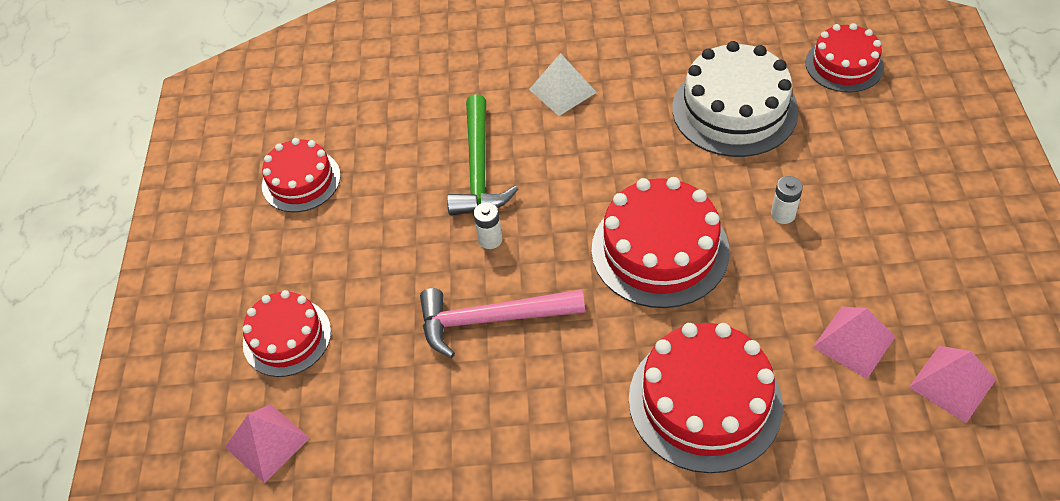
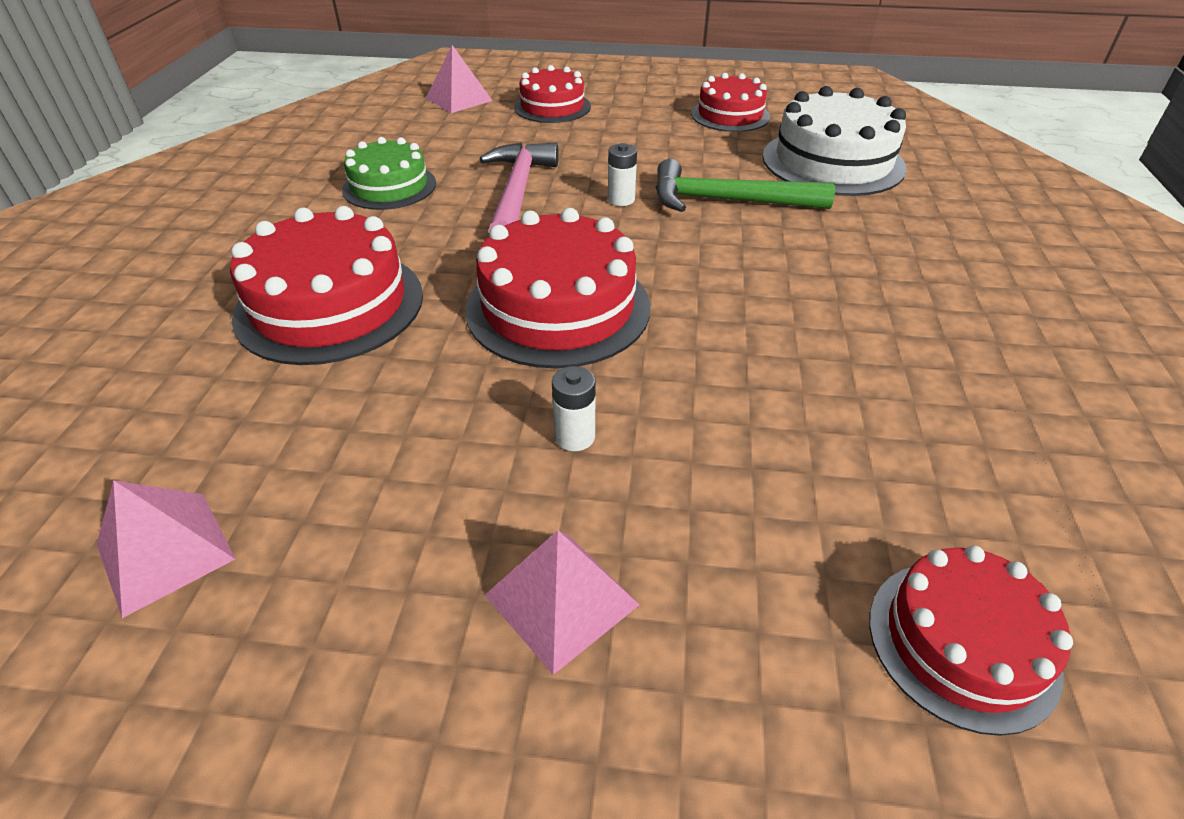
camera: 95 degrees right, 10 degrees down
white pyramid [529,53,597,116] -> none
white cake [672,41,799,157] -> white cake moved to [763,86,907,196]
pink pyramid [813,307,896,379] -> pink pyramid moved to [485,530,639,675]
none -> green cake [342,137,436,210]

